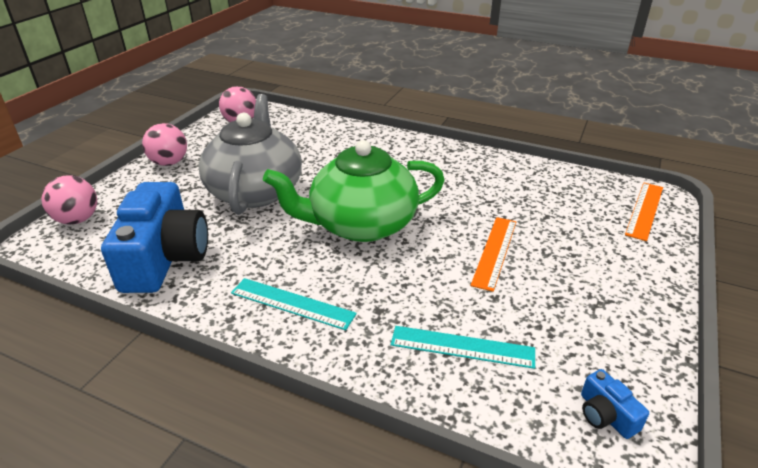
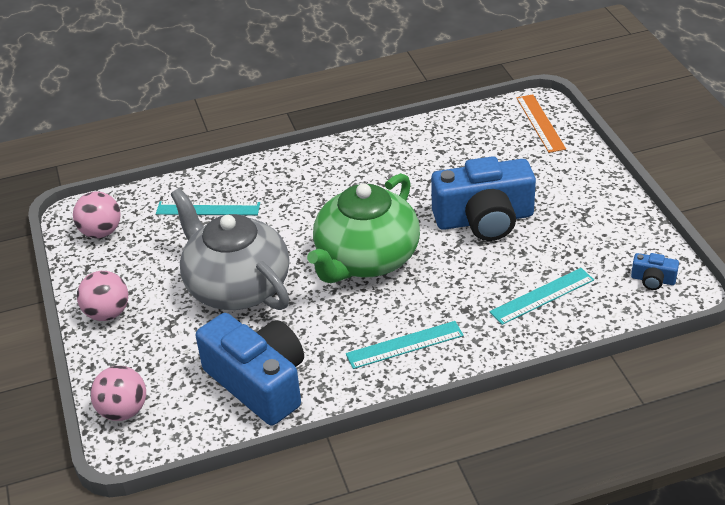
camera: 40 degrees left, 5 degrees up
orange ruler [471,217,516,292] -> blue camera [431,156,536,241]
none -> turquoise ruler [156,201,260,215]

